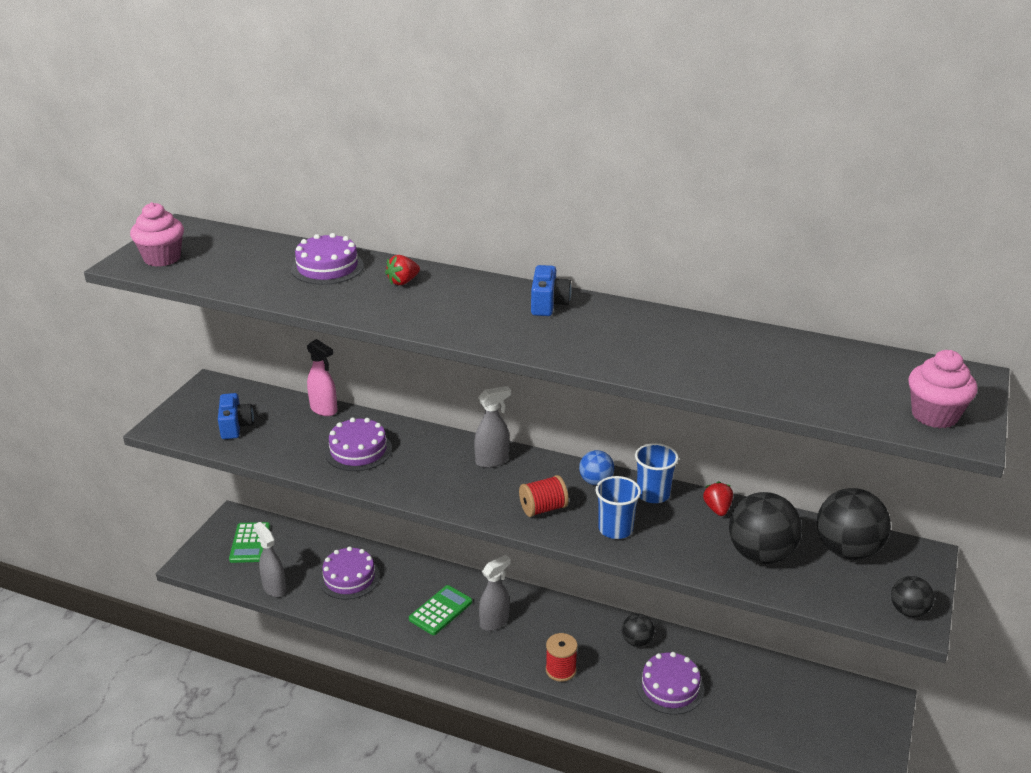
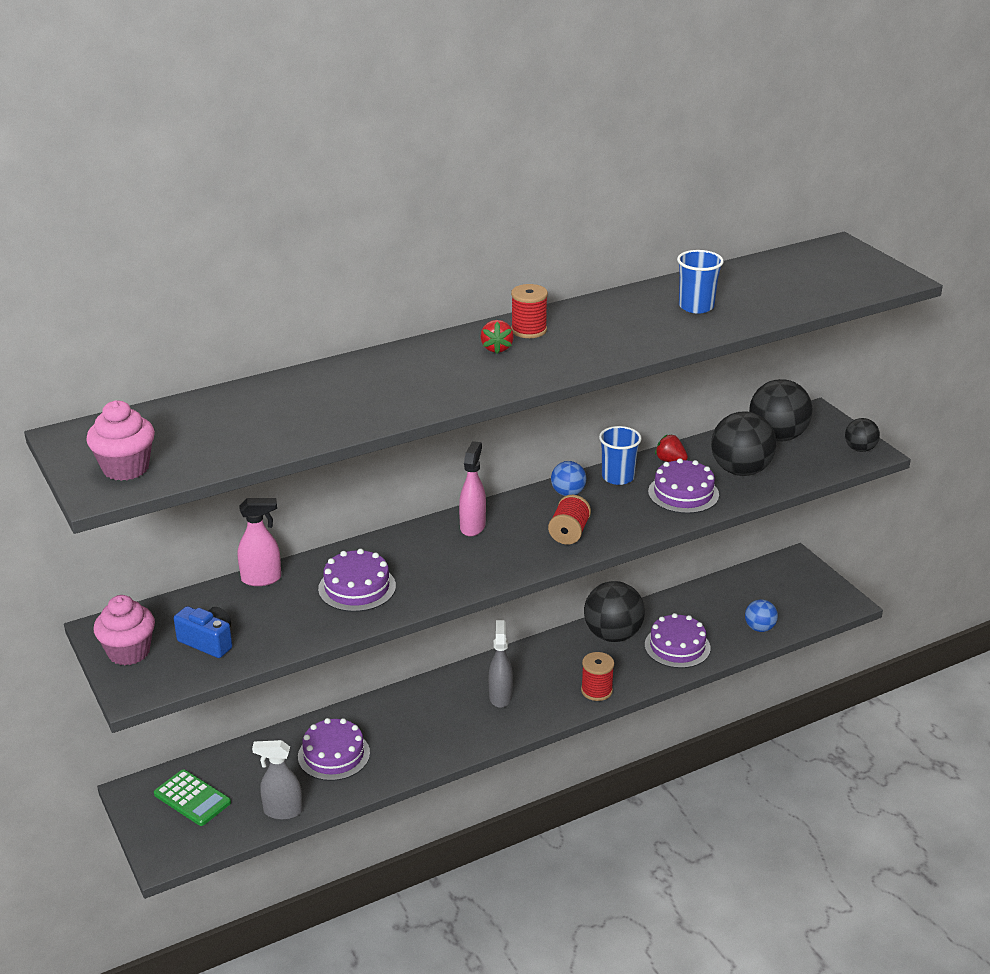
camera: 50 degrees left, 0 degrees up
purple cake [291,233,364,285] -> purple cake moved to [648,458,719,514]
red strawberry [385,255,420,286] -> red strawberry moved to [481,320,514,354]
green calculator [409,585,472,635] -> none
grey spray bottle [474,386,511,468] -> pink spray bottle [459,441,486,536]
blue camera [531,265,571,316] -> red spool [511,284,548,338]
blue cup [596,476,641,539] -> blue cup moved to [677,250,724,314]
black ball [622,613,655,647] -> black ball [584,581,645,642], size x1.85
pink cupcake [908,350,978,428] -> pink cupcake moved to [94,595,155,665]
none -> blue ball [745,599,778,632]

